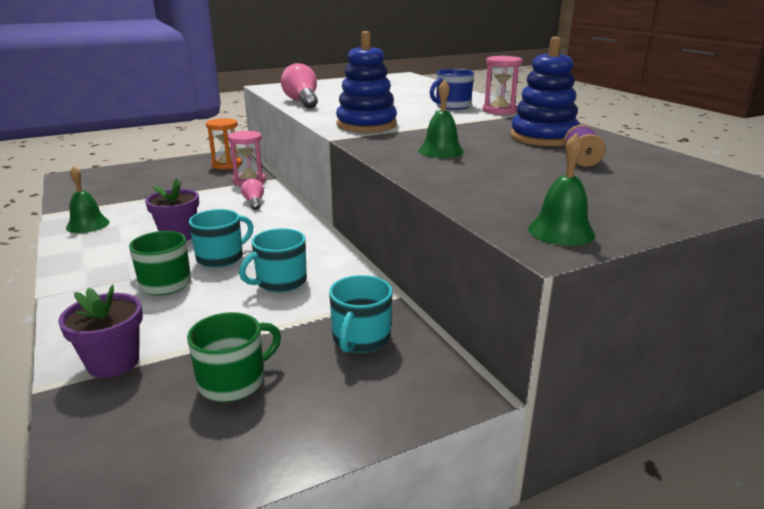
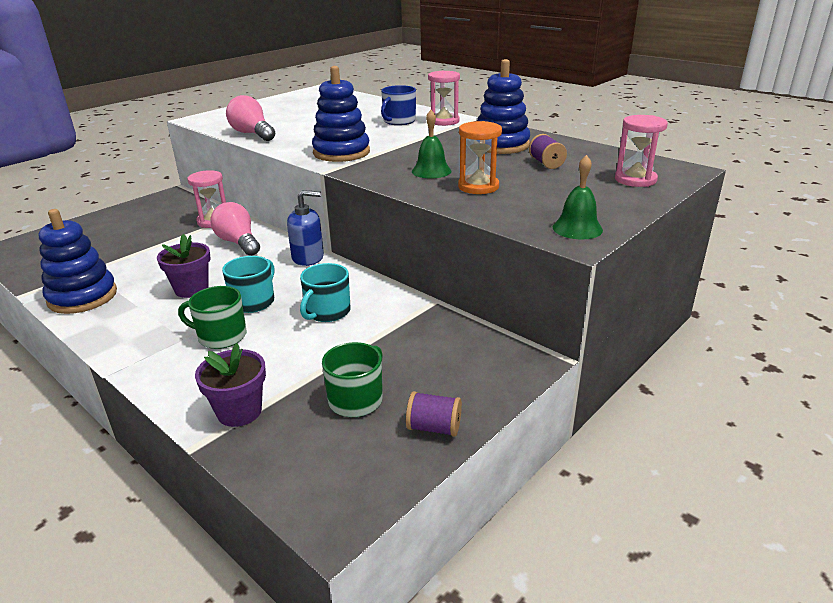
camera: 20 degrees left, 5 degrees up
green bell [66,166,109,233] -> blue stacking toy [39,209,117,314]
orange hourglass [206,118,242,170] -> orange hourglass moved to [458,121,502,194]
pink light bulb [241,179,264,210] -> pink light bulb [210,202,260,256], size x1.74
turquoise mug [329,275,392,353] -> none
none -> blue soap dispenser [287,190,324,266]
none -> purple spool [406,391,462,437]
none -> pink hourglass [615,115,668,187]

